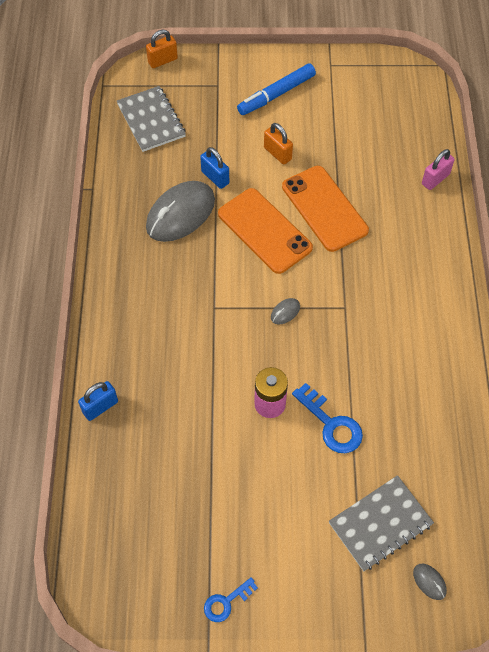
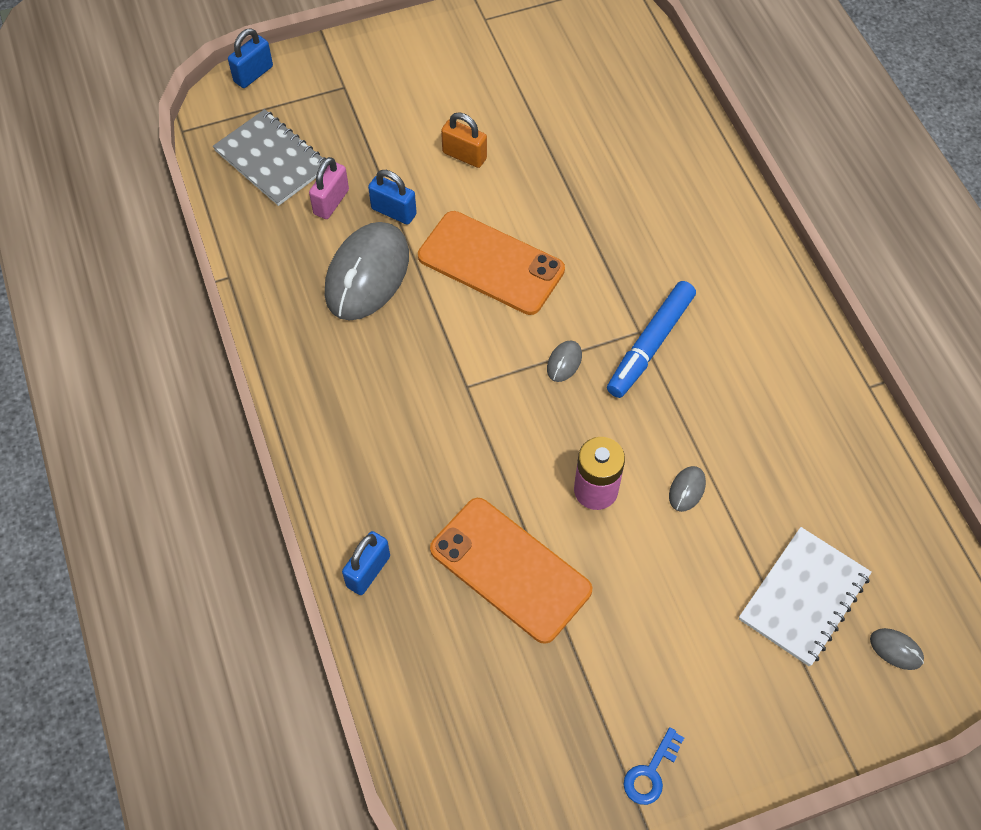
camera: 20 degrees left, 0 degrees up
orange padlock [146,30,178,68] -> blue padlock [228,28,273,88]
blue marker [237,63,316,115] -> blue marker moved to [607,281,696,398]
orange phone [282,166,369,252] -> orange phone moved to [430,498,592,644]
blue key [292,383,363,453] -> grey mouse [669,466,706,512]
grey notebook [329,475,434,571] -> white notebook [739,527,872,667]
pink padlock [422,149,455,190] -> pink padlock moved to [309,157,349,219]

